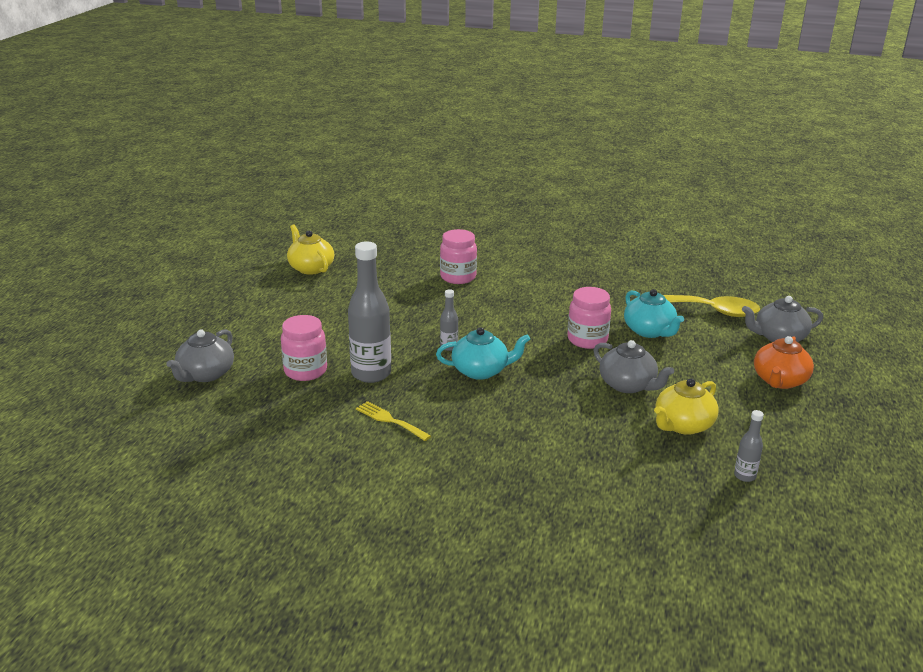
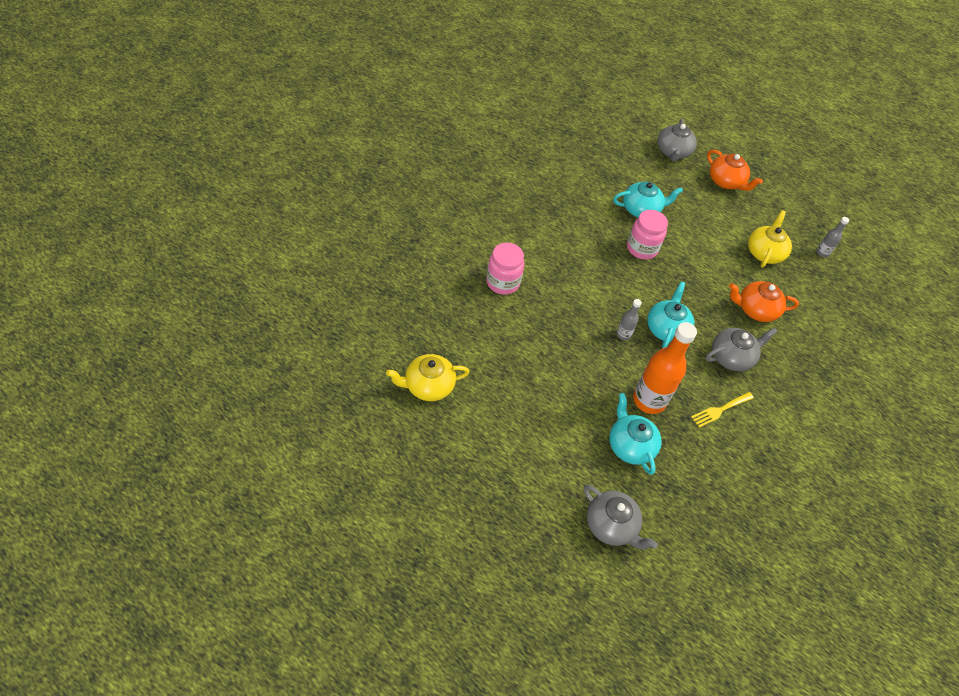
camera: 75 degrees left, 25 degrees up
pink jar [281,315,327,381] -> turquoise teapot [609,393,662,475]
grey bottle [348,241,391,383] -> orange bottle [633,322,697,414]
grey teapot [593,340,674,393] -> grey teapot moved to [706,328,778,371]
yellow teapot [654,378,719,435] -> yellow teapot turned 135 degrees counterclockwise [748,210,792,268]
yellow spoon [663,295,760,317] -> none
none -> orange teapot [729,281,799,322]

